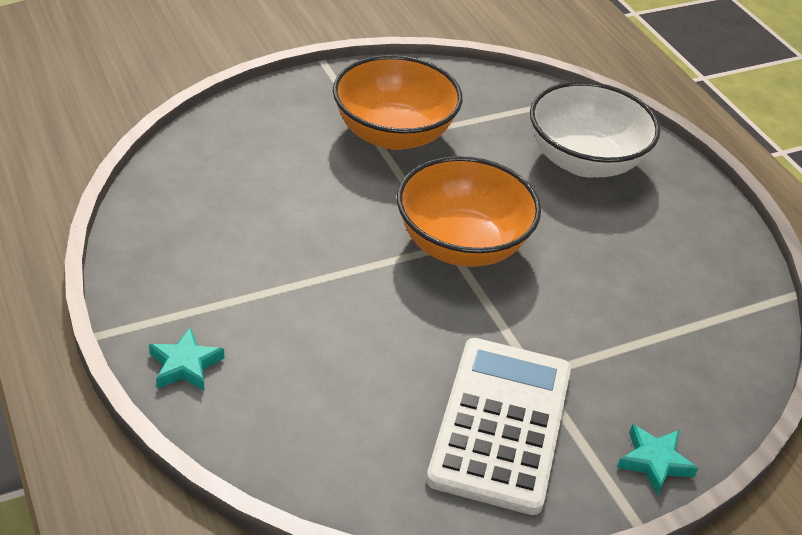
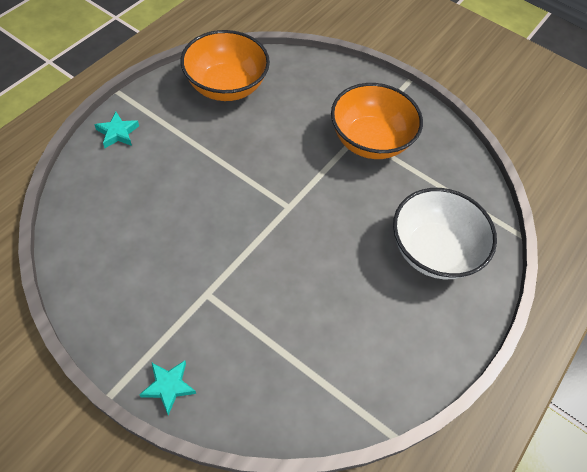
camera: 60 degrees right, 15 degrees up
orange bowl [397,156,541,267] -> orange bowl moved to [180,30,270,101]
white calculator [426,338,571,515] -> none

